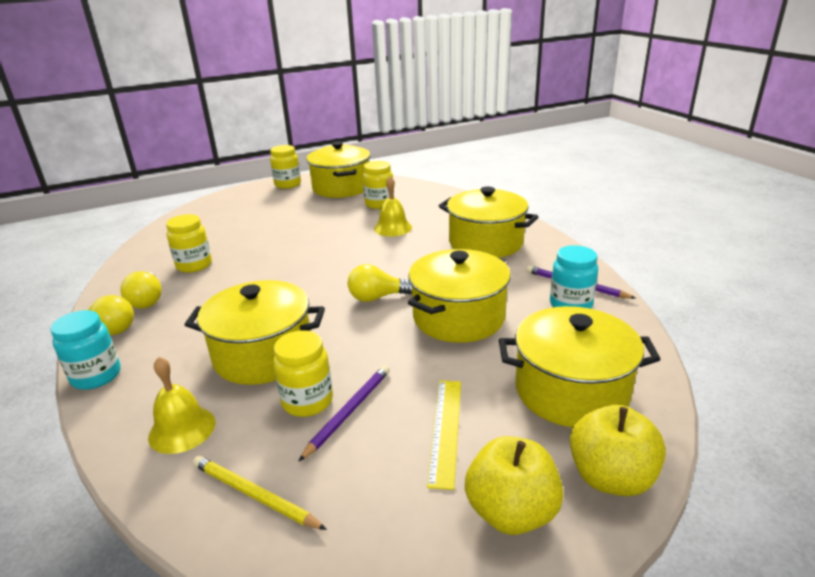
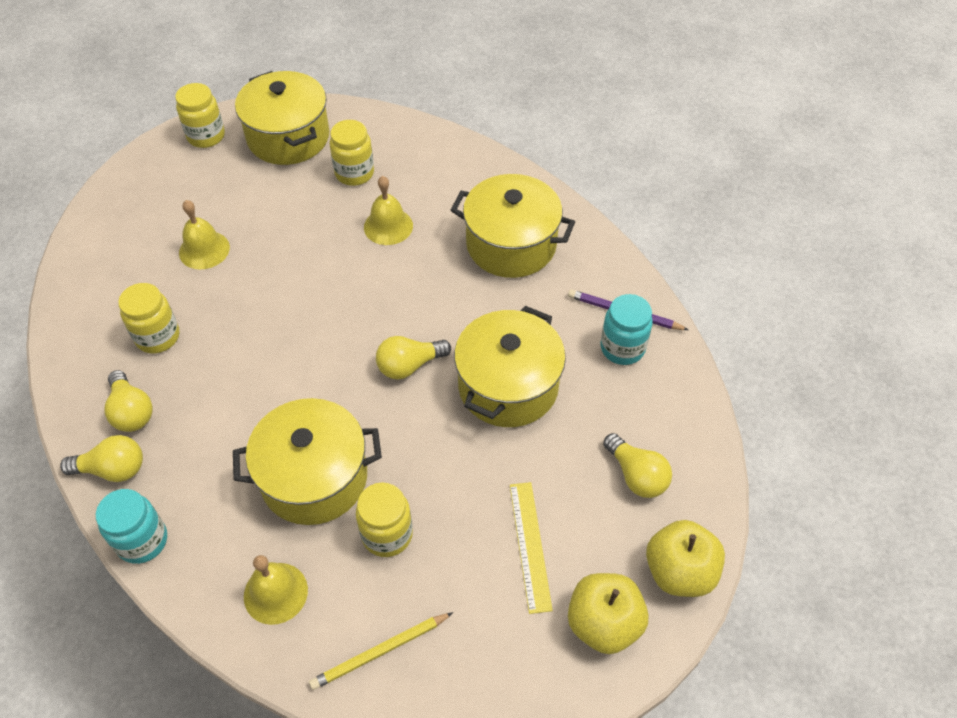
camera: 15 degrees left, 25 degrees up
yellow pencil [193,456,327,530] -> yellow pencil turned 45 degrees counterclockwise [309,612,453,690]
purple pencil [298,365,390,462] -> none
yellow pot [499,306,661,427] -> yellow light bulb [603,433,672,498]
none -> yellow bell [179,200,230,269]

